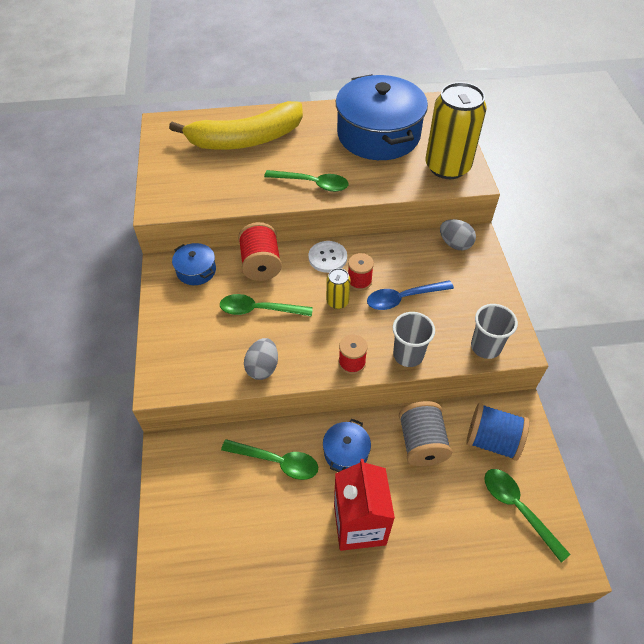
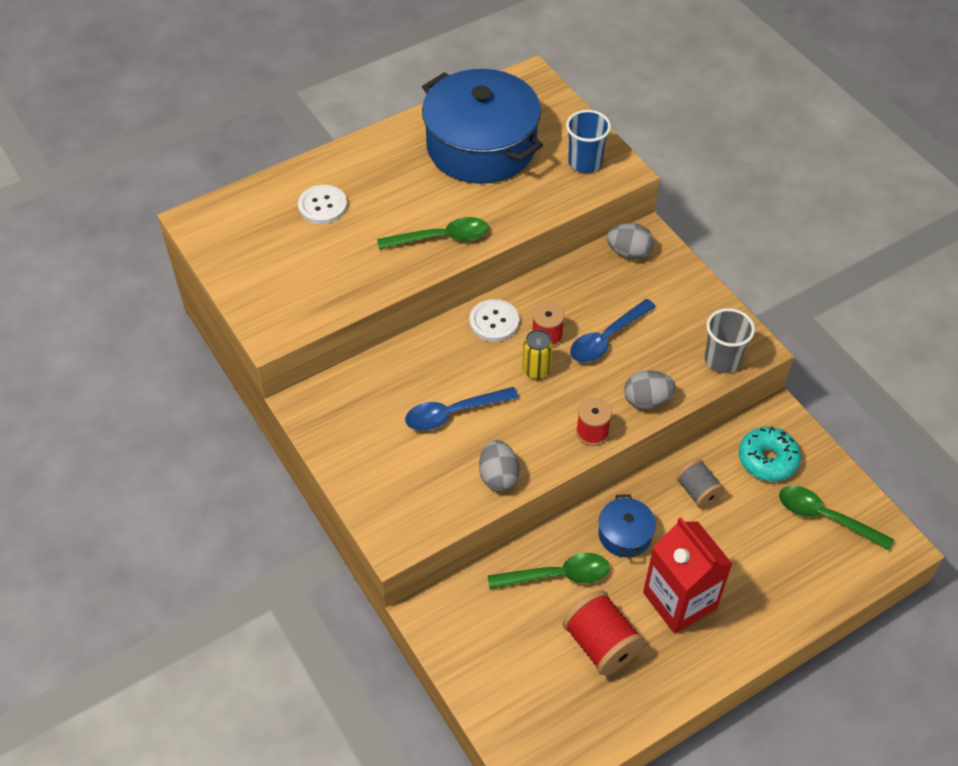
camera: 25 degrees left, 0 degrees up
yellow banana [169,101,303,150] -> white button [298,185,347,224]
blue pot [172,243,216,285] -> none
green spoon [220,294,313,316] -> blue spoon [405,387,519,431]
red spool [238,222,282,281] -> red spool moved to [562,590,645,675]
grey cup [393,312,435,367] -> grey egg [624,370,676,409]
grey spool [399,401,452,466] -> grey spool [676,459,725,508], size x0.64
yellow can [426,82,487,179] -> blue cup [566,110,611,173]
blue spool [466,403,529,461] -> turquoise donut [739,427,801,481]

